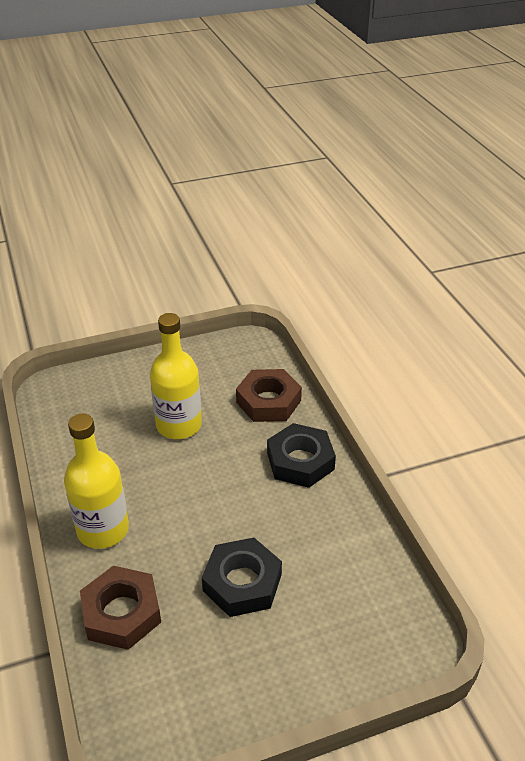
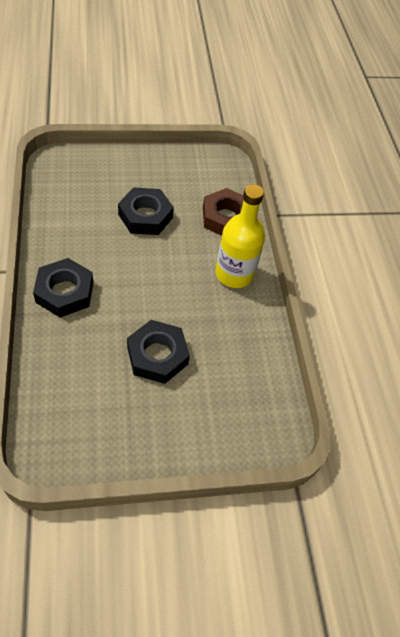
camera: 175 degrees left, 15 degrees up
yellow bottle [150,313,202,439] -> black nut [127,320,190,384]
brown nut [236,369,302,422] -> none

